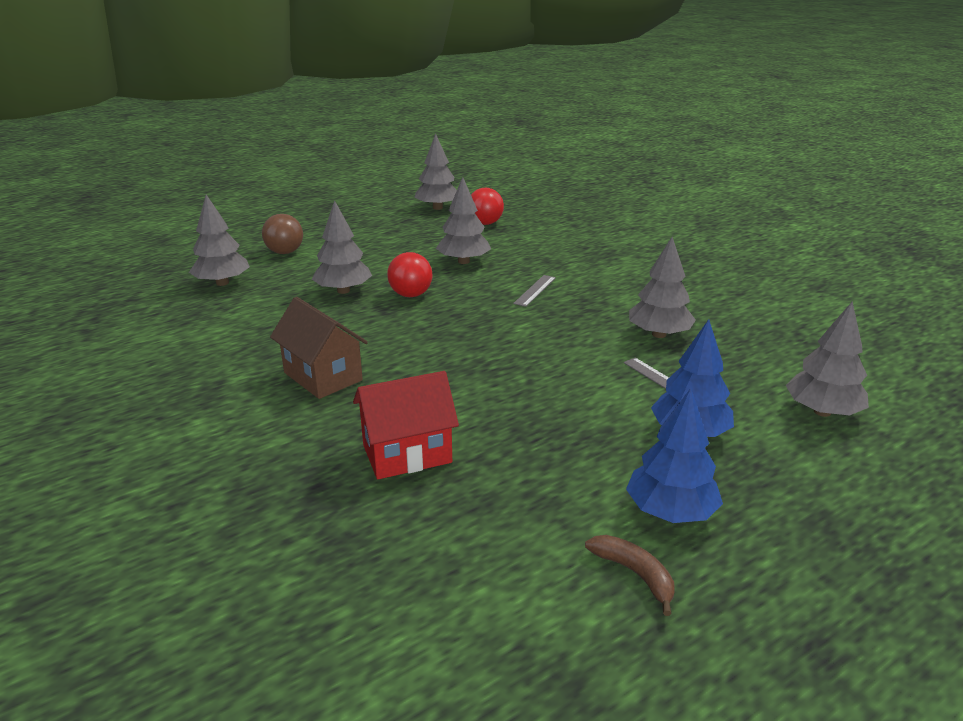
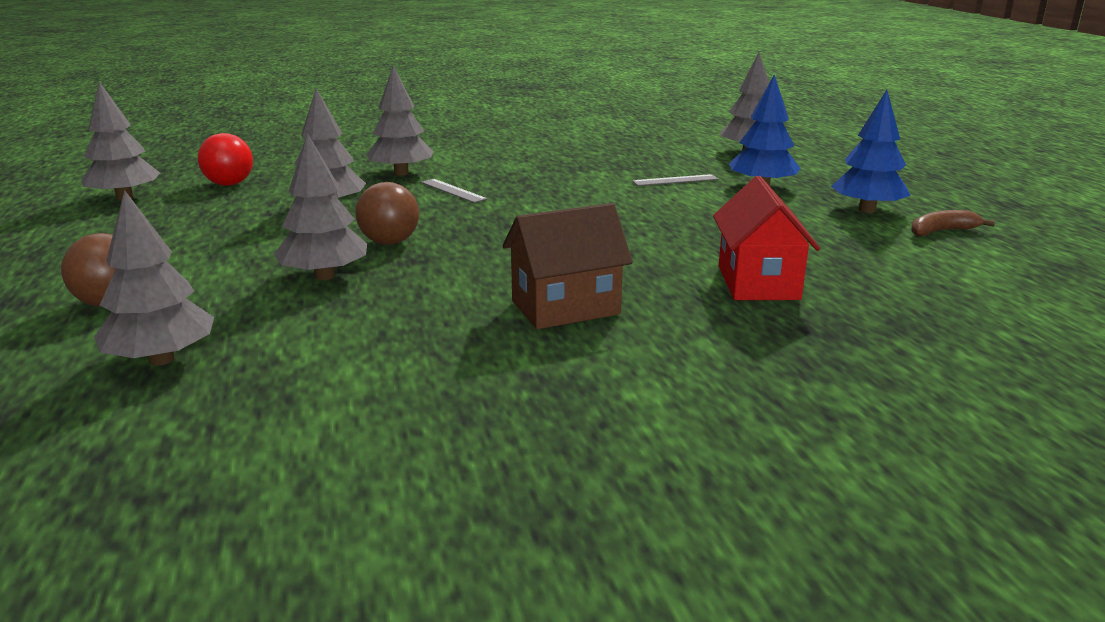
camera: 70 degrees left, 5 degrees down
red ball [387,252,433,297] -> brown ball [356,182,419,245]
grey tree [629,237,696,338] -> grey tree moved to [366,66,433,176]

